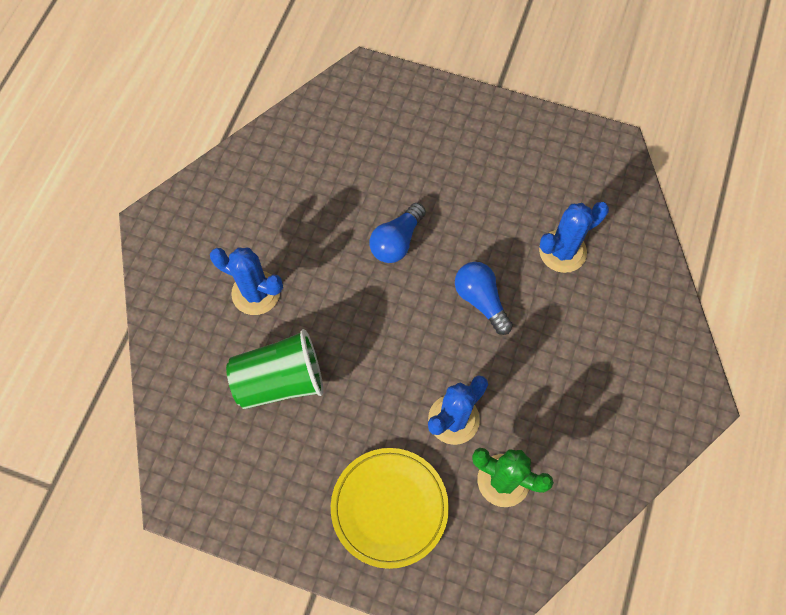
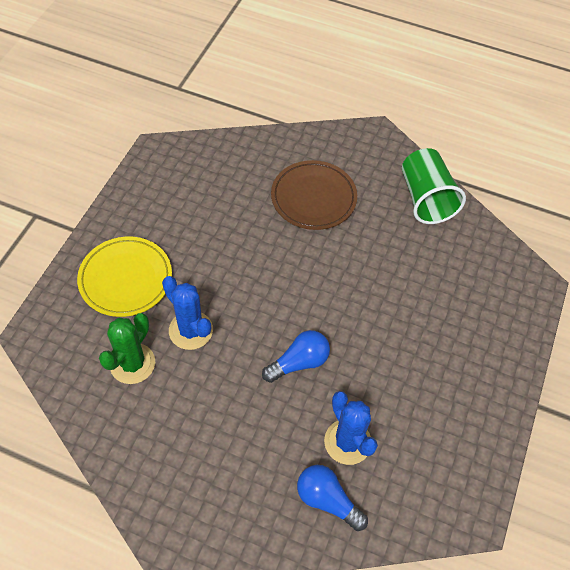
camera: 90 degrees right, 10 degrees down
blue cactus [210,248,283,315] -> brown plate [271,160,357,230]
green cup [226,329,323,409] -> green cup moved to [402,148,466,224]
blue light bulb [370,203,426,263] -> blue light bulb moved to [297,465,368,531]

